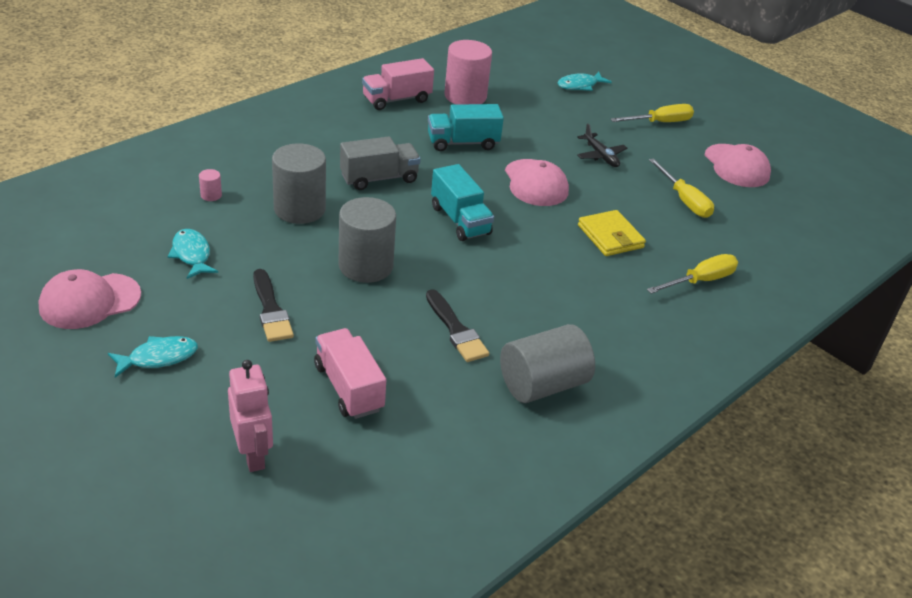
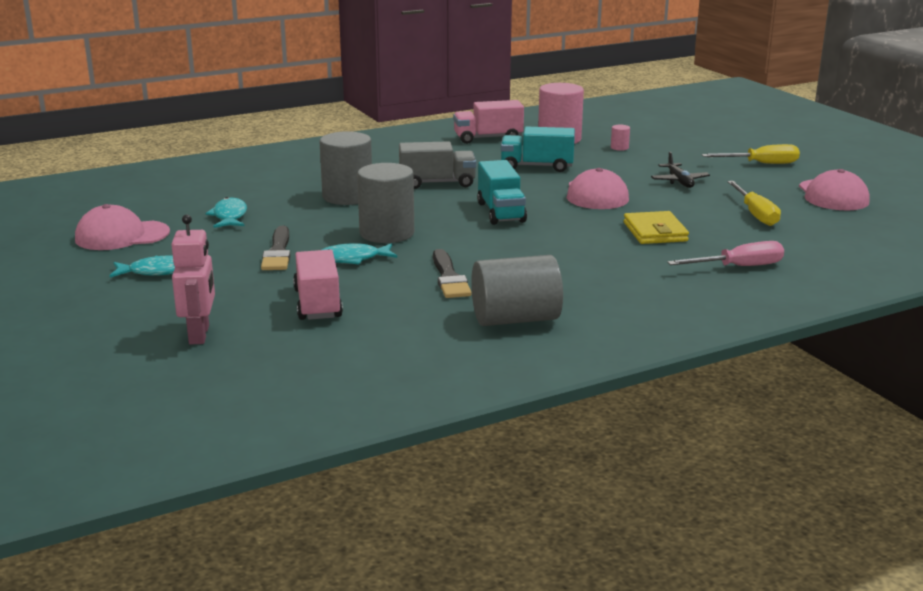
camera: 20 degrees right, 15 degrees down
pink cylinder [199,169,222,201] -> pink cylinder moved to [611,125,630,151]
turquoise fish [557,72,612,91] -> turquoise fish moved to [322,243,397,265]
yellow screwdriver [647,254,738,294] -> pink screwdriver [667,241,784,266]

